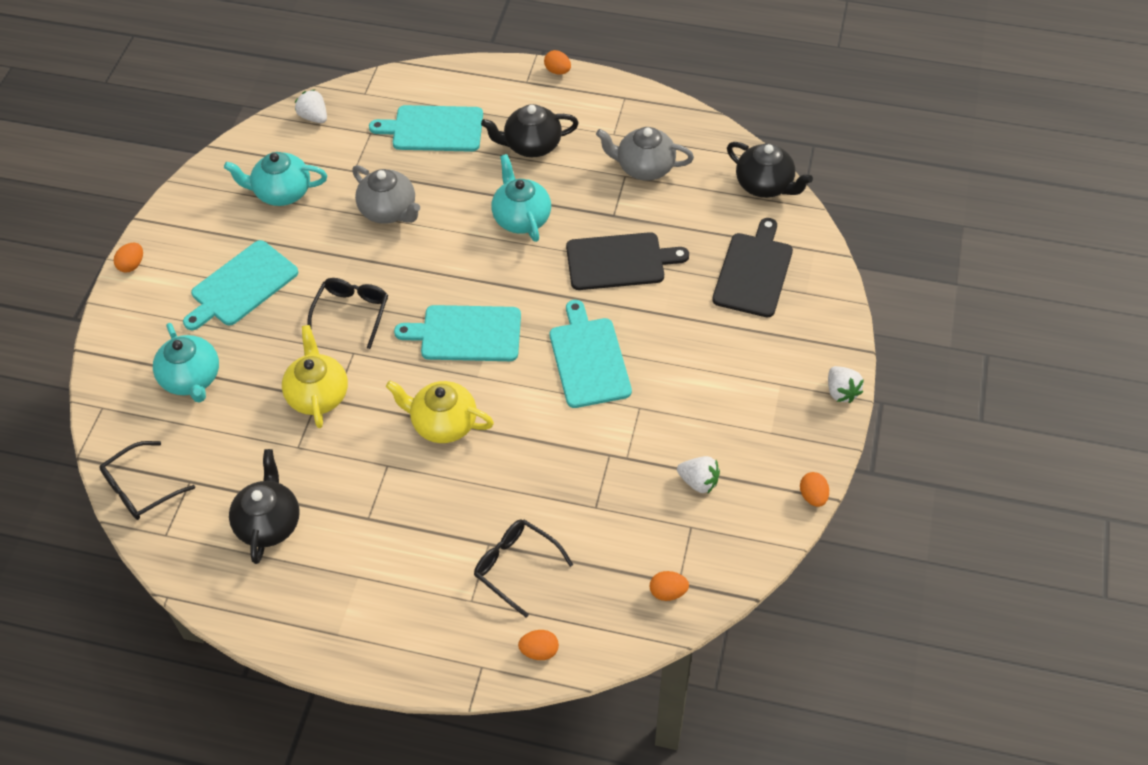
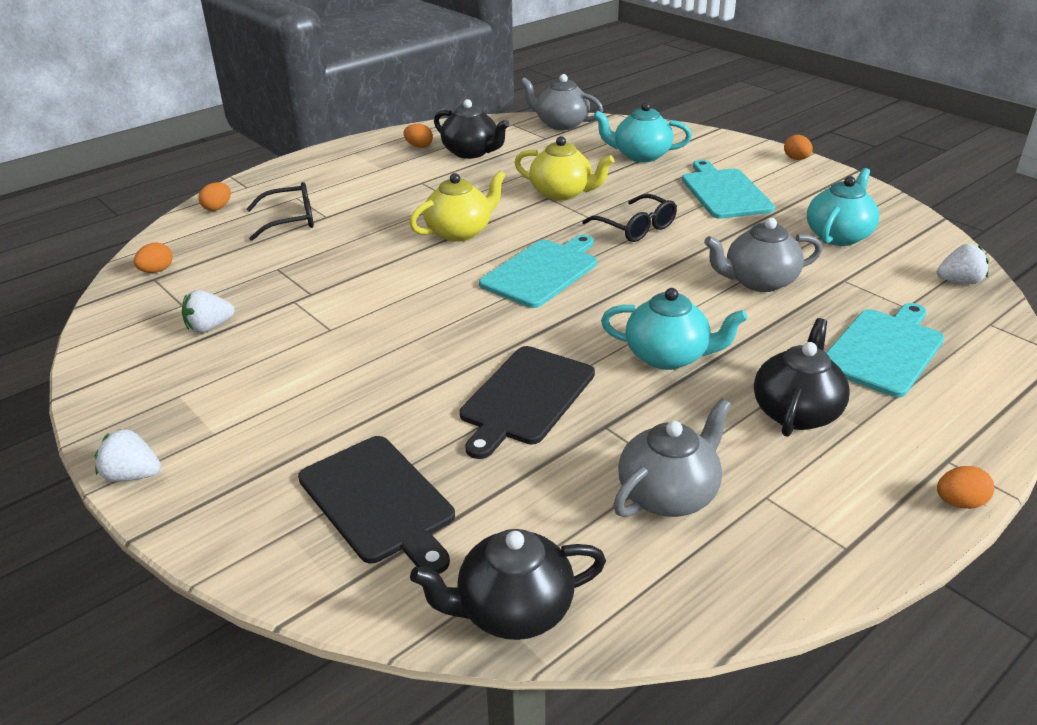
camera: 125 degrees right, 20 degrees down
black glasses [99,441,195,520] -> grey teapot [520,74,603,130]
turquoise cutting board [550,300,632,408] -> none
orange egg [800,472,829,507] -> orange egg moved to [404,124,433,148]

